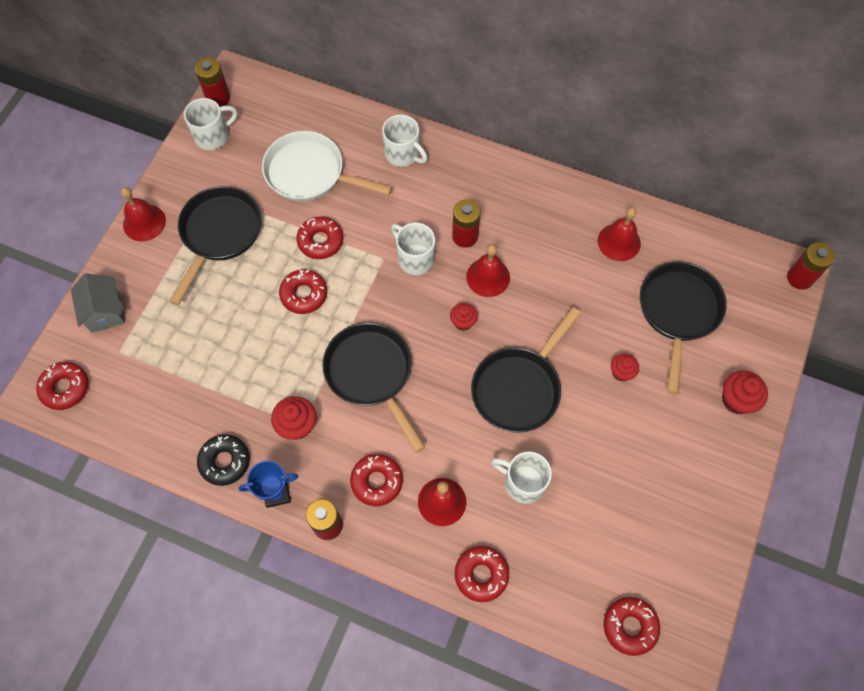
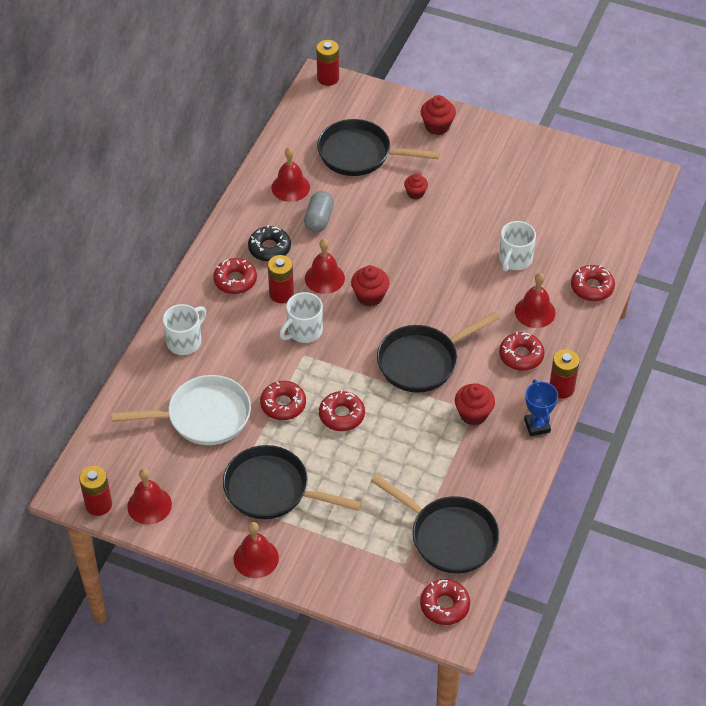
camera: 90 degrees left, 15 degrees down
grey house [71,273,125,333] -> none
white mug [184,98,237,150] -> red bell [127,468,172,525]
black donut [197,434,250,486] -> black donut moved to [248,225,291,262]
white pan [262,131,392,202] -> white pan turned 120 degrees counterclockwise [111,375,251,445]
red cupcake [450,303,478,331] -> red cupcake [351,265,389,306], size x1.53
black pan [471,307,581,433] -> black pan moved to [371,474,499,574]
red donut [604,597,660,656] -> red donut moved to [213,258,257,294]
none -> grey capsule [304,191,334,232]

